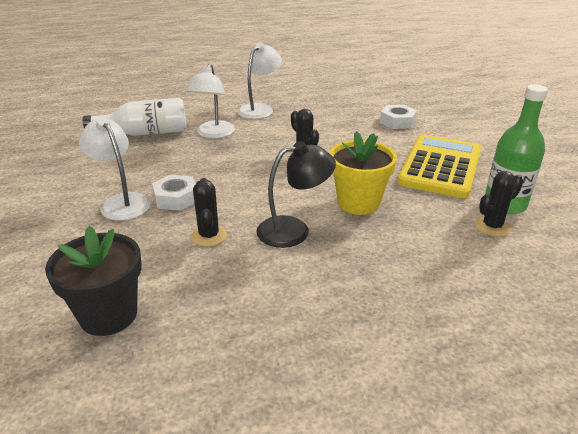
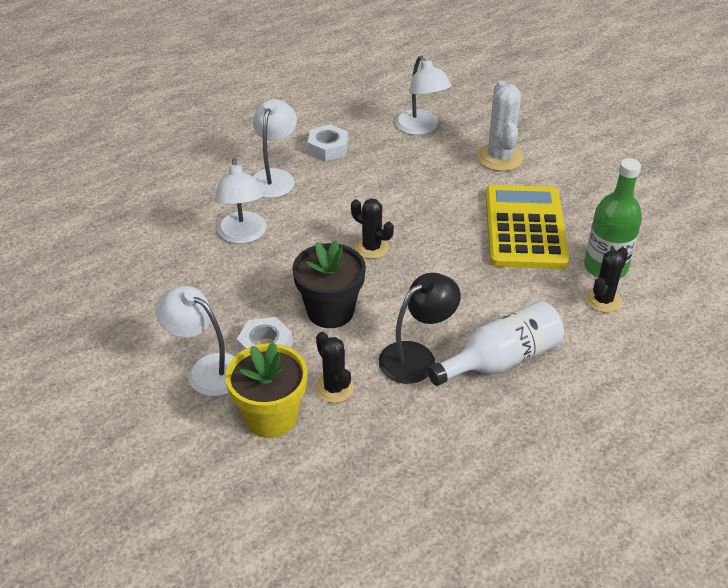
camera: 20 degrees left, 10 degrees up
black flower pot [45,226,142,336] -> black flower pot moved to [292,240,366,328]
white bottle [82,98,186,136] -> white bottle moved to [427,300,564,386]
yellow flower pot [330,131,397,215] -> yellow flower pot moved to [225,342,308,438]
white nut [380,105,417,129] -> white nut moved to [307,124,348,162]
none -> white lamp [395,56,452,135]
none -> white cactus [477,81,523,171]

